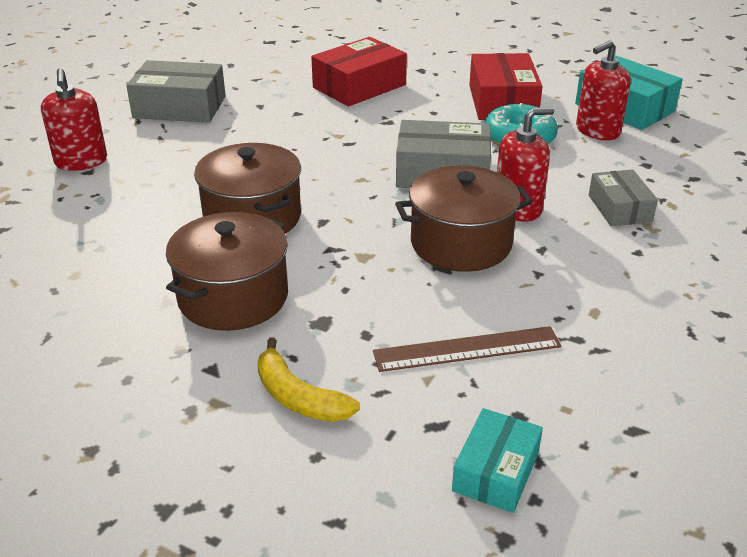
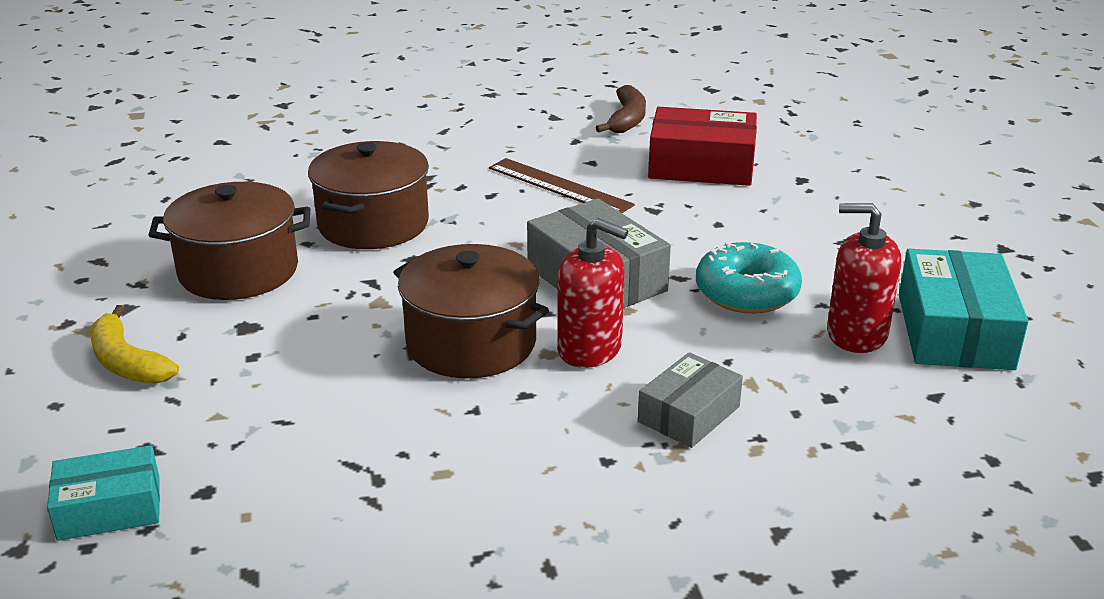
camera: 50 degrees right, 5 degrees down
red soap dispenser [41,68,107,171] -> none
grey box [126,60,226,123] -> none
yellow banana [257,337,360,422] -> yellow banana turned 45 degrees counterclockwise [90,305,179,384]
brown ruler [373,326,561,372] -> brown ruler moved to [489,158,635,213]
red box [469,53,543,120] -> none
none -> brown banana [596,85,646,133]

